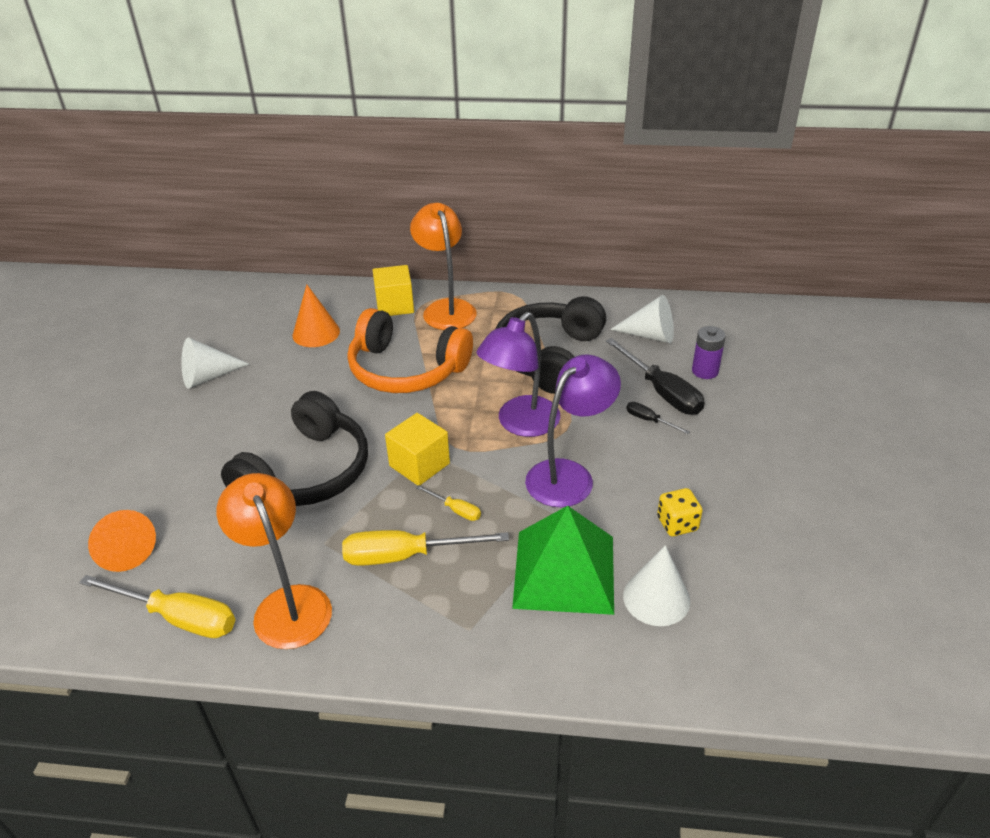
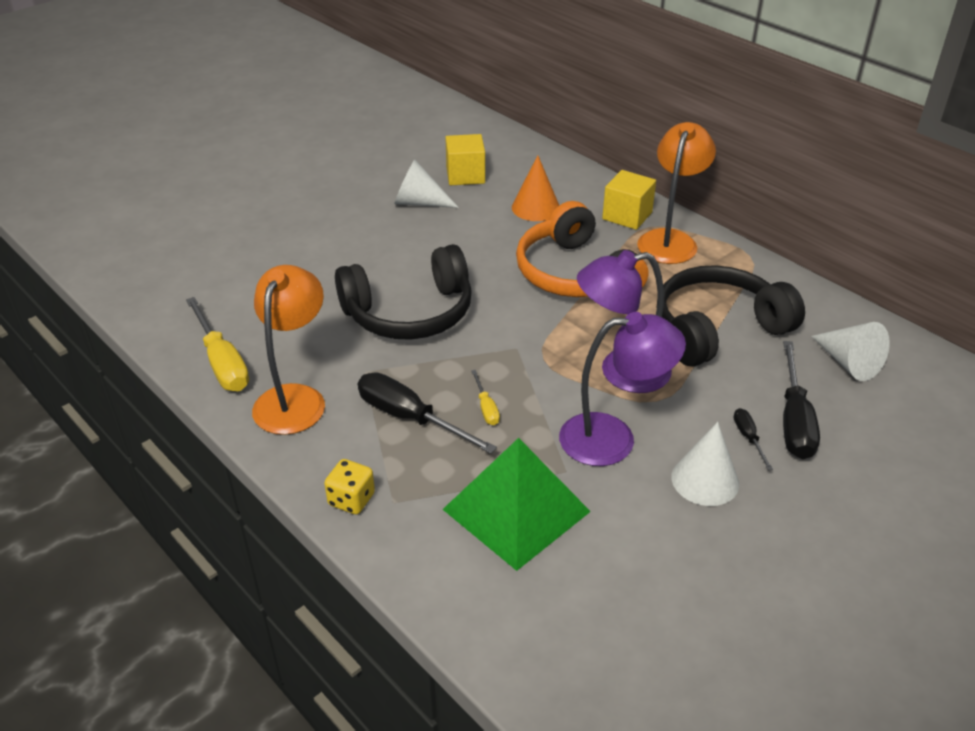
camera: 40 degrees right, 0 degrees up
orange cone [88,510,156,572] -> none
yellow screwdriver [342,530,509,566] -> black screwdriver [358,372,497,454]
yellow cube [385,413,450,486] -> yellow cube moved to [445,134,485,185]
white cone [623,545,690,626] -> white cone moved to [671,422,739,506]
yellow dice [657,488,703,536] -> yellow dice moved to [324,459,375,515]
purple battery [692,326,726,379] -> none

